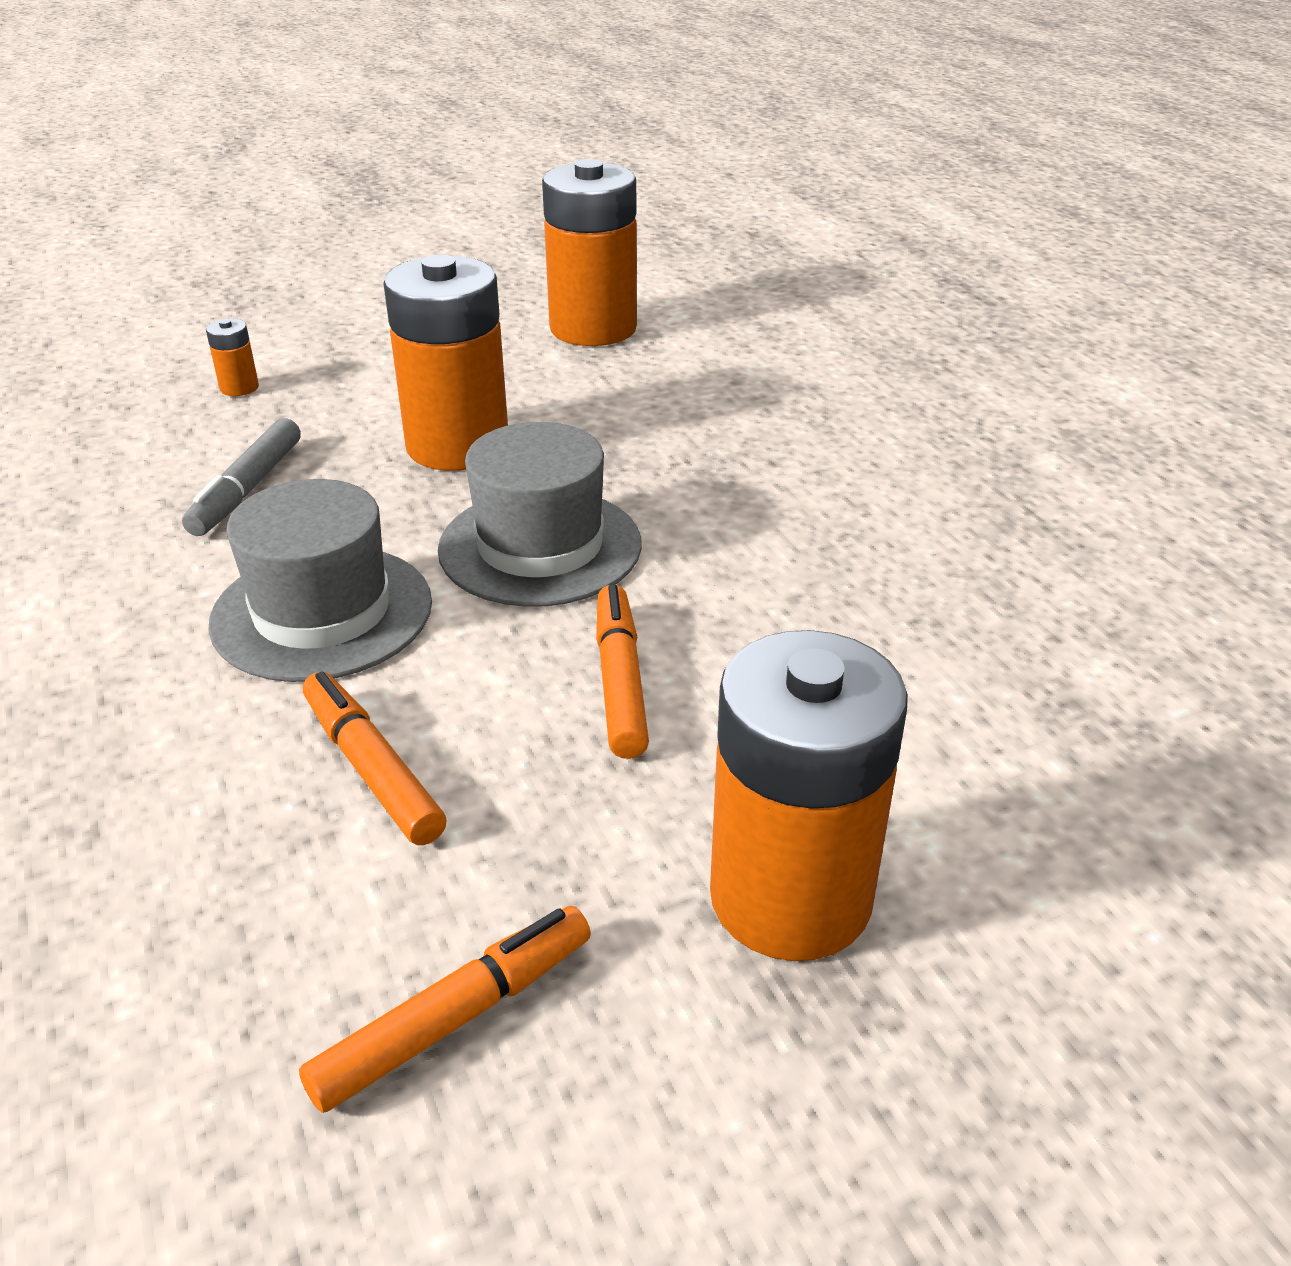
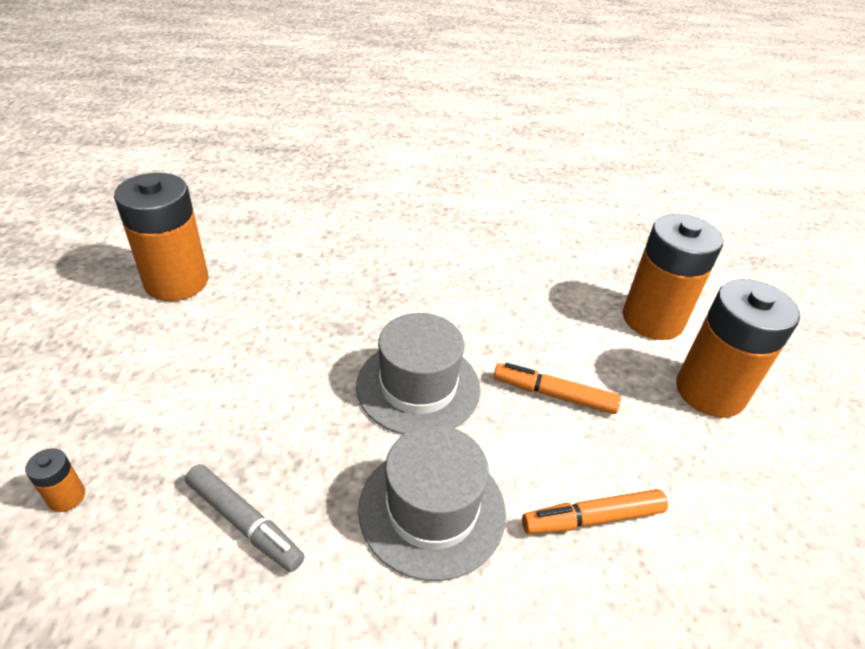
camera: 70 degrees left, 5 degrees up
orange marker [299,906,591,1113] -> none
orange battery [383,255,508,471] -> orange battery moved to [623,214,723,340]

